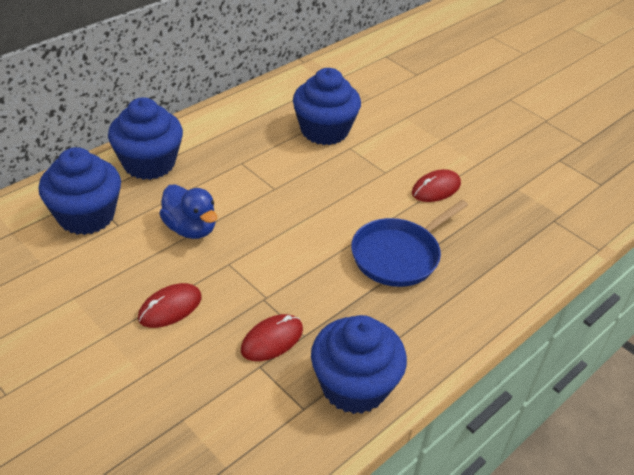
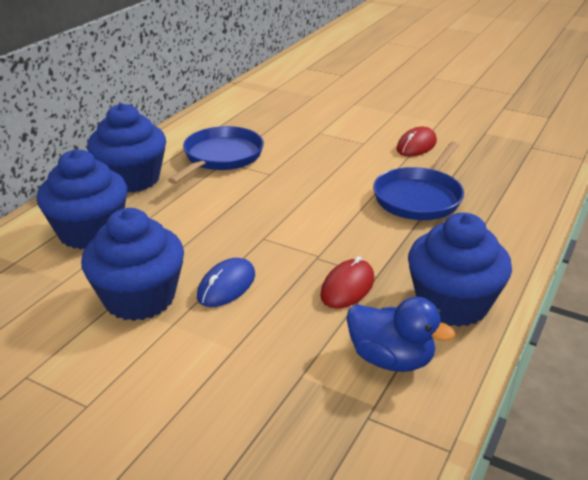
camera: 15 degrees left, 10 degrees down
red mouse [138,283,202,328] -> blue mouse [197,258,255,307]
blue duck [159,184,217,239] -> blue duck moved to [346,297,455,372]
blue cupcake [293,68,361,145] -> blue cupcake moved to [81,208,184,321]
none -> blue pan [168,126,264,184]

